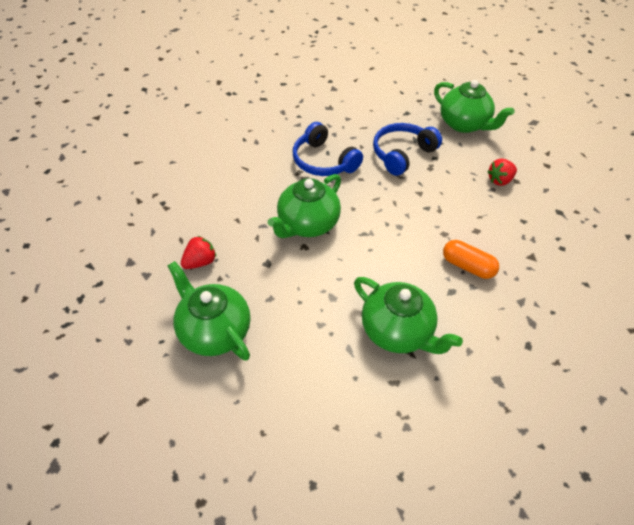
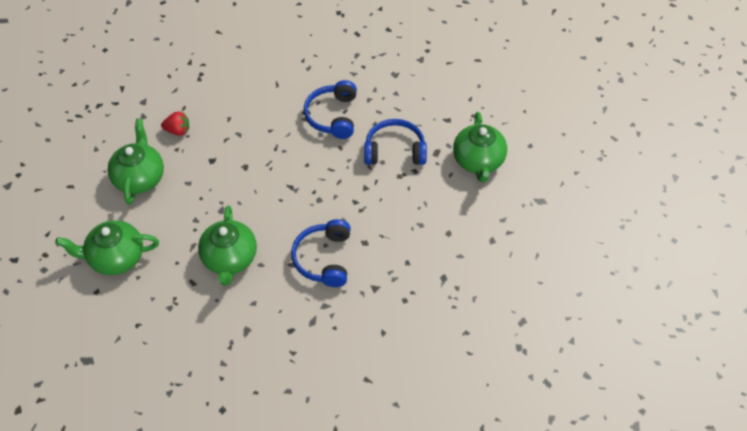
camera: 45 degrees right, 5 degrees up
green teapot [268,174,341,238] -> green teapot moved to [55,220,159,275]
orange capsule [443,240,499,279] -> blue headphones [291,219,351,287]
red strawberry [487,158,517,186] -> none

